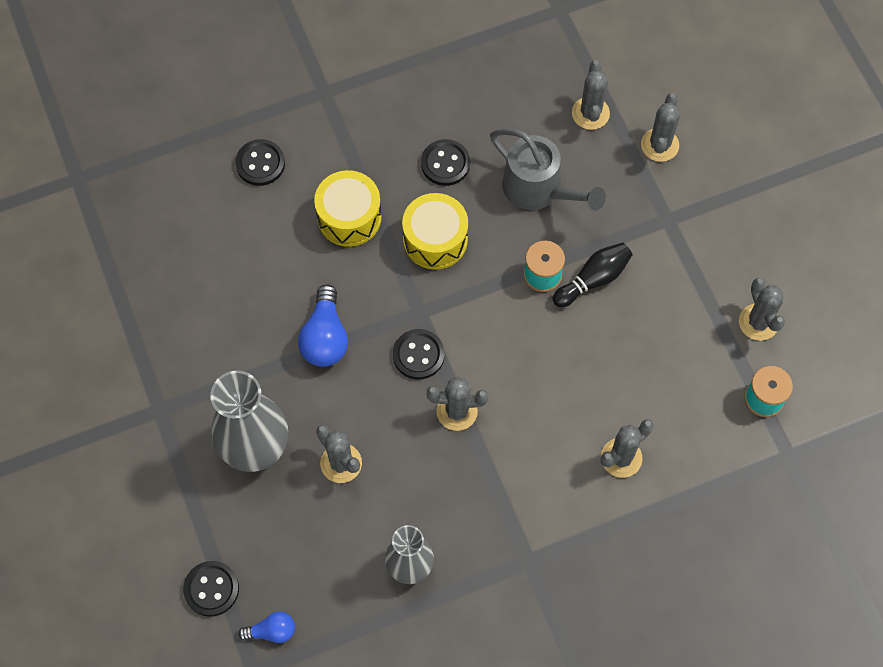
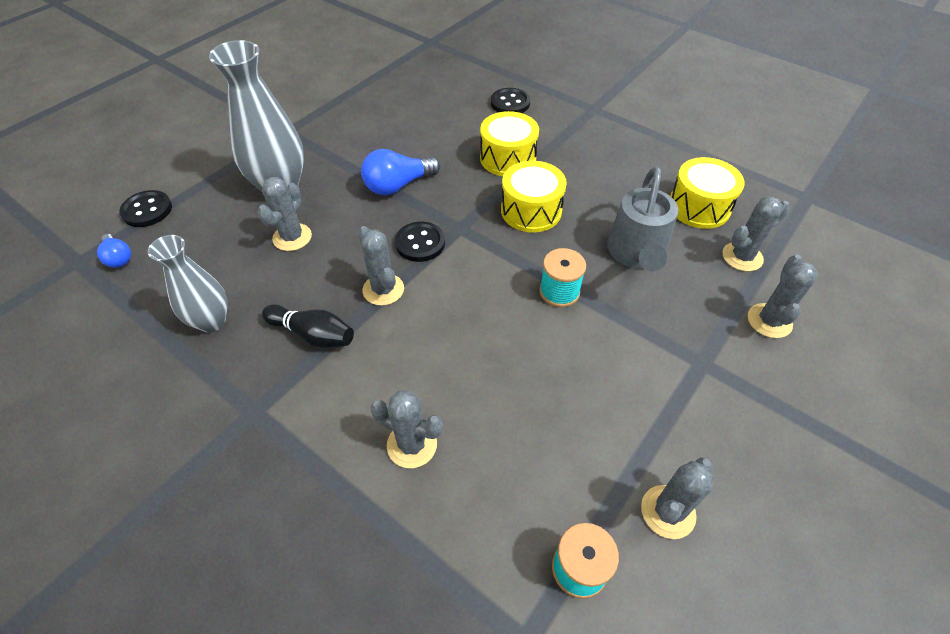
camera: 60 degrees right, 15 degrees down
black button [421,139,470,186] -> none
black bowling pin [553,243,633,308] -> black bowling pin moved to [262,304,354,348]
grey cactus [641,93,680,162] -> grey cactus turned 60 degrees counterclockwise [748,255,818,338]
none -> yellow drum [670,157,745,229]

